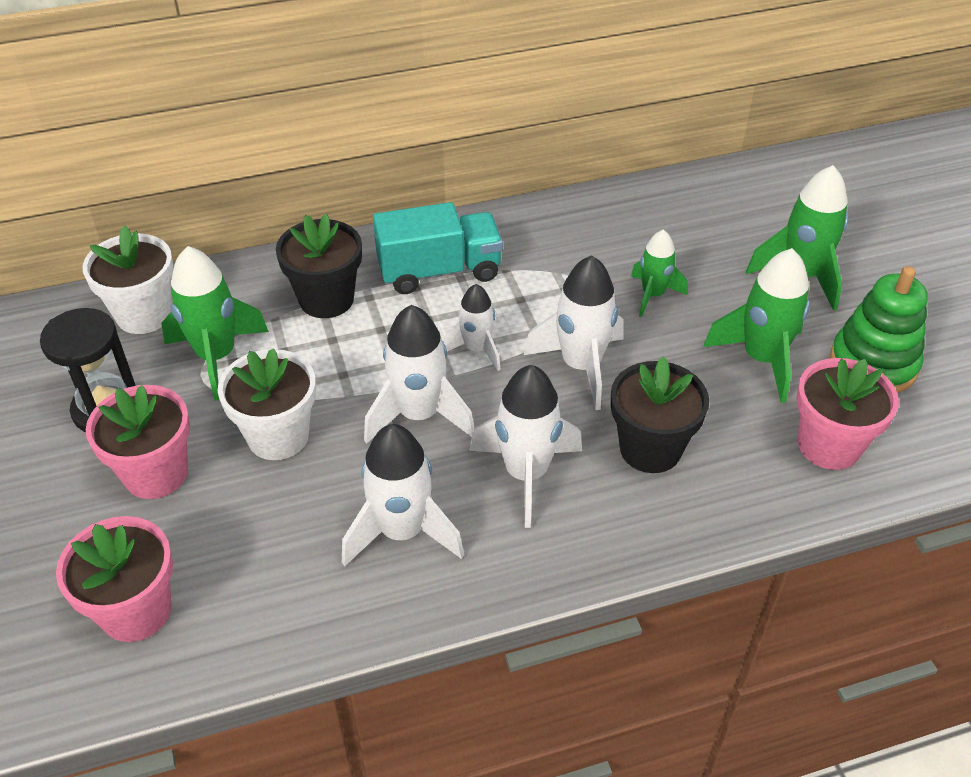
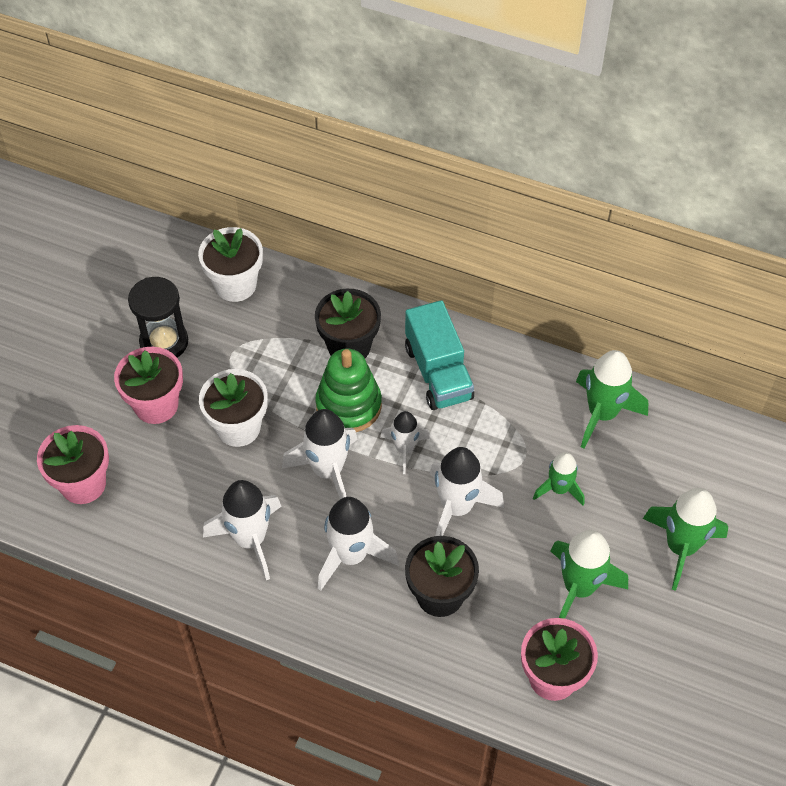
camera: 40 degrees right, 10 degrees up
green rocket [161,246,269,401] -> green rocket moved to [576,350,648,448]
turquoise truck [373,202,503,294] -> turquoise truck turned 45 degrees clockwise [405,300,474,410]
green stacking toy [830,266,928,393] -> green stacking toy moved to [315,349,382,432]

